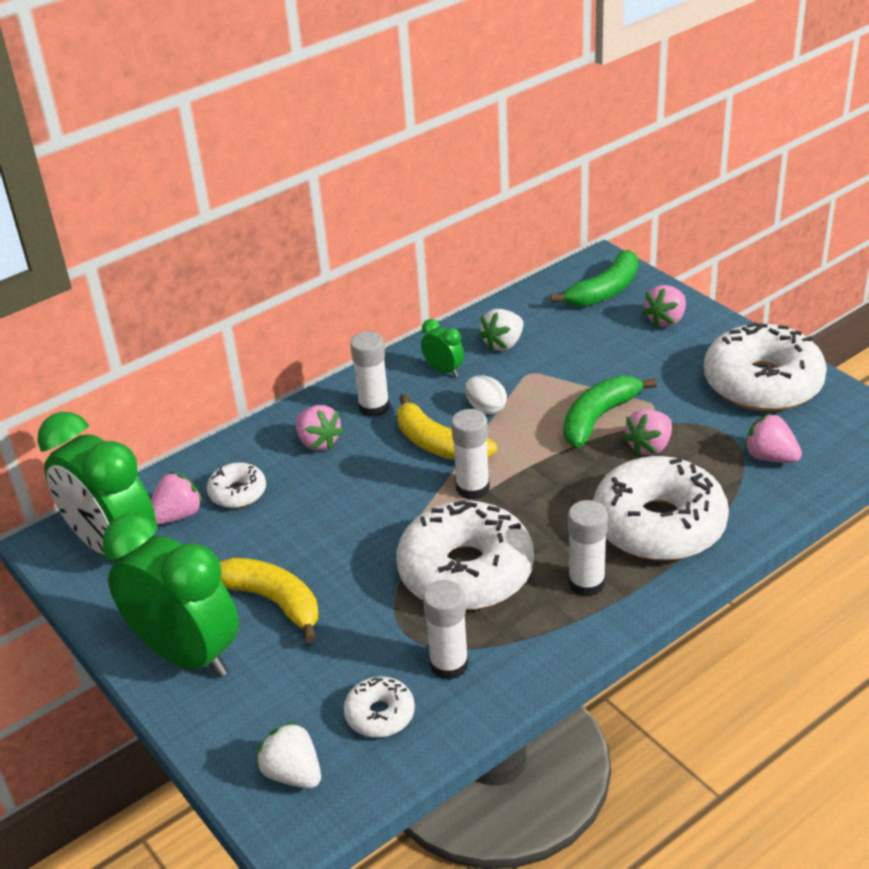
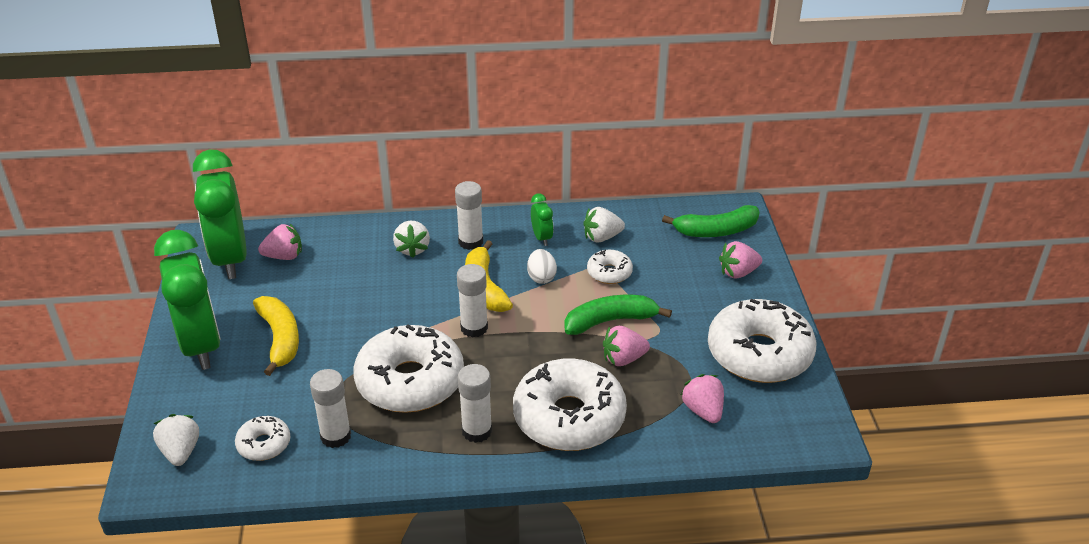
camera: 30 degrees right, 0 degrees up
white donut [207,462,266,508] -> white donut moved to [587,250,633,284]
pink strawberry [296,405,344,450] -> white strawberry [393,221,430,258]

